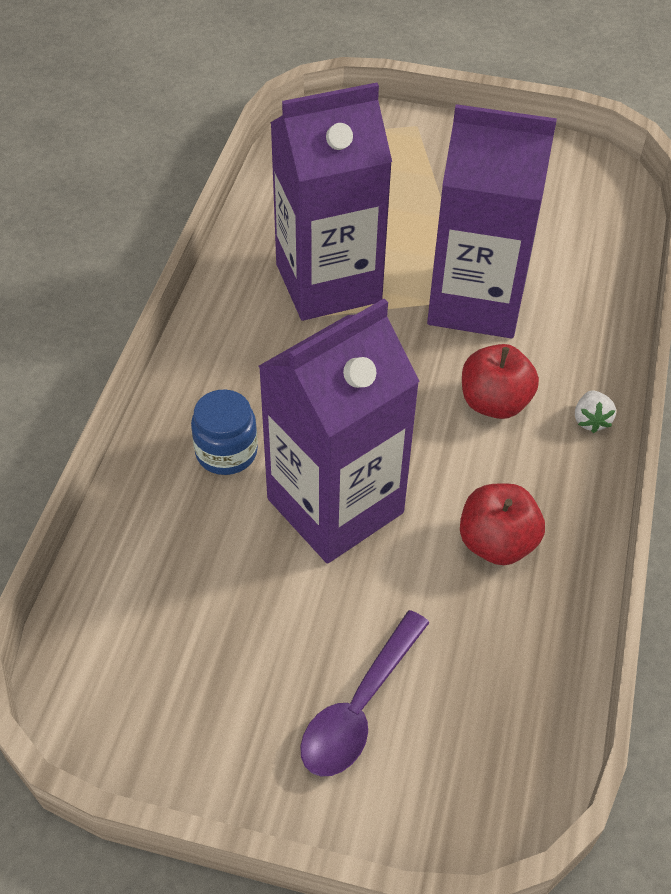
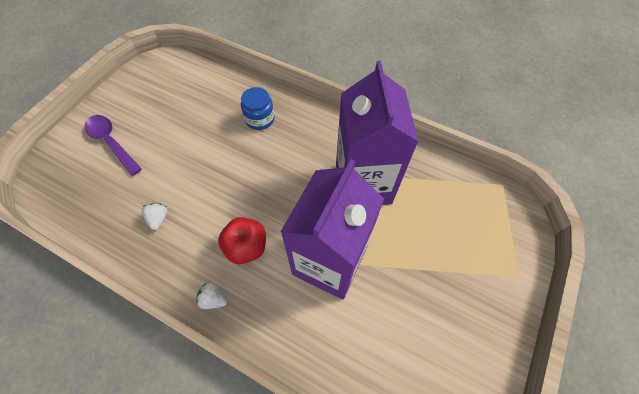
camera: 105 degrees right, 10 degrees up
purple carton [259,299,420,564] -> none
red apple [460,483,545,565] -> white strawberry [142,203,167,230]

